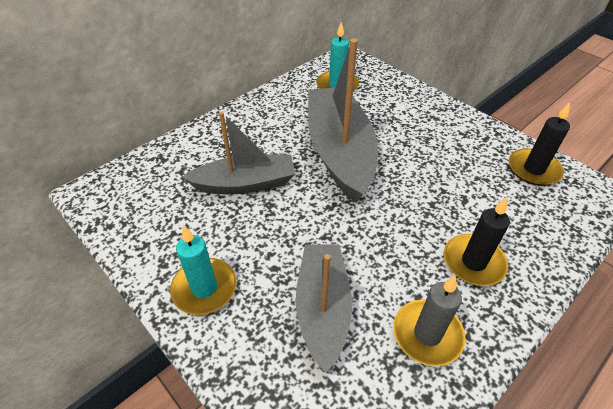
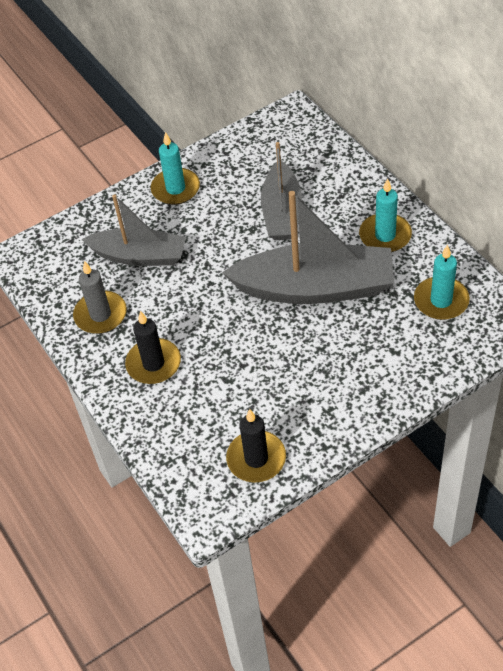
camera: 105 degrees right, 5 degrees up
none -> turquoise candle [359,178,412,252]

